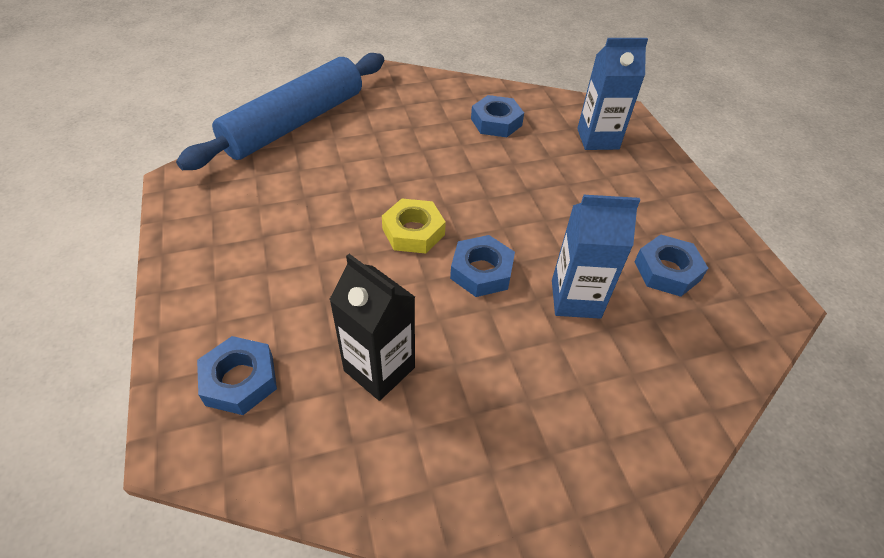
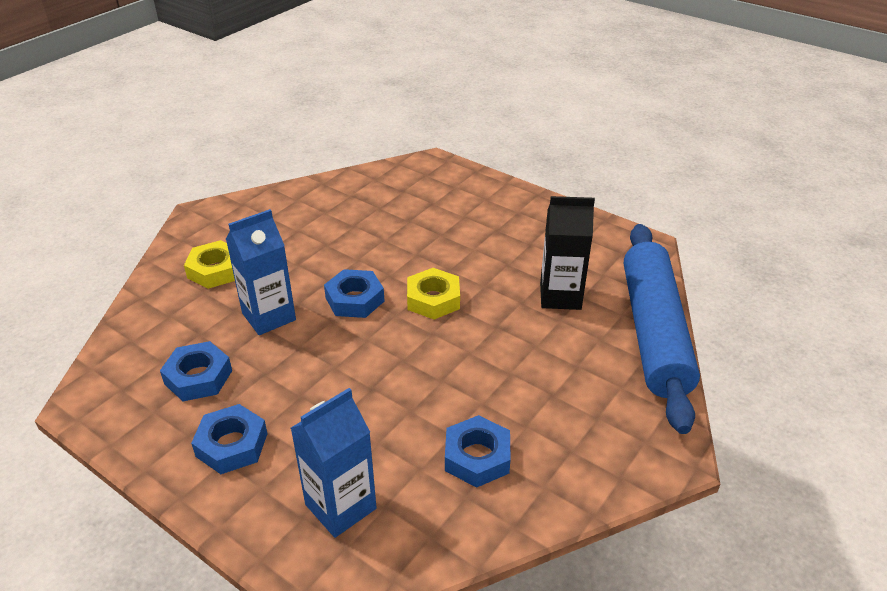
camera: 145 degrees right, 10 degrees down
blue nut [197,336,277,415] -> blue nut moved to [191,404,268,474]
black carton [329,254,415,401] -> black carton moved to [540,196,595,310]
none -> yellow nut [184,240,235,289]

